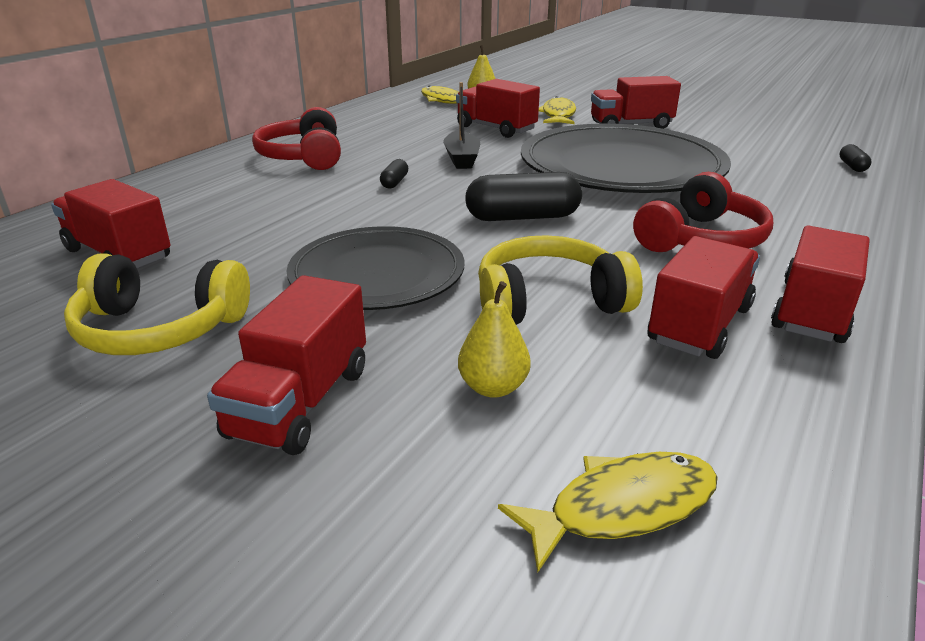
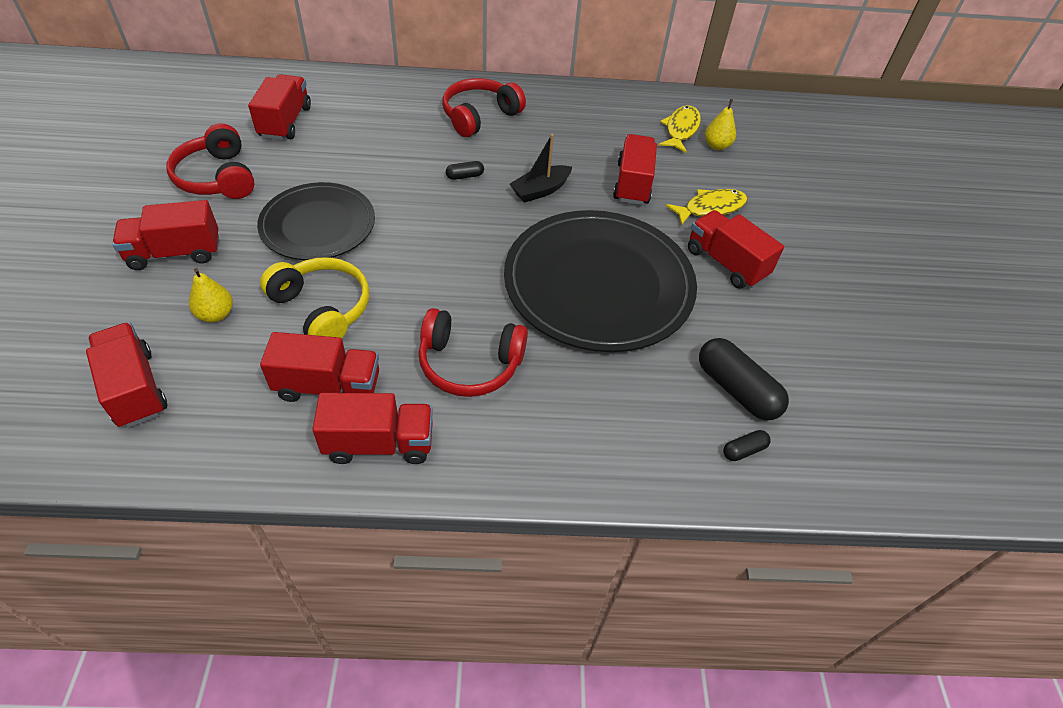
camera: 55 degrees right, 20 degrees up
yellow headphones [64,253,250,355] -> red headphones [166,123,255,199]
black capsule [465,172,582,221] -> black capsule moved to [699,338,789,420]
yellow fish [498,452,718,573] -> red truck [86,322,167,428]

